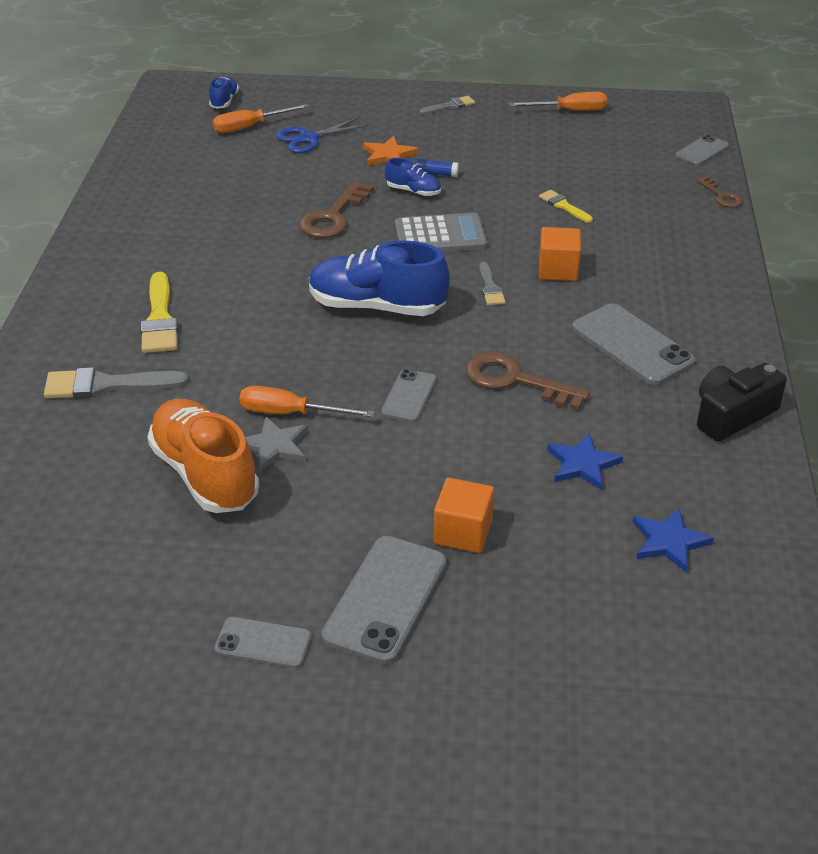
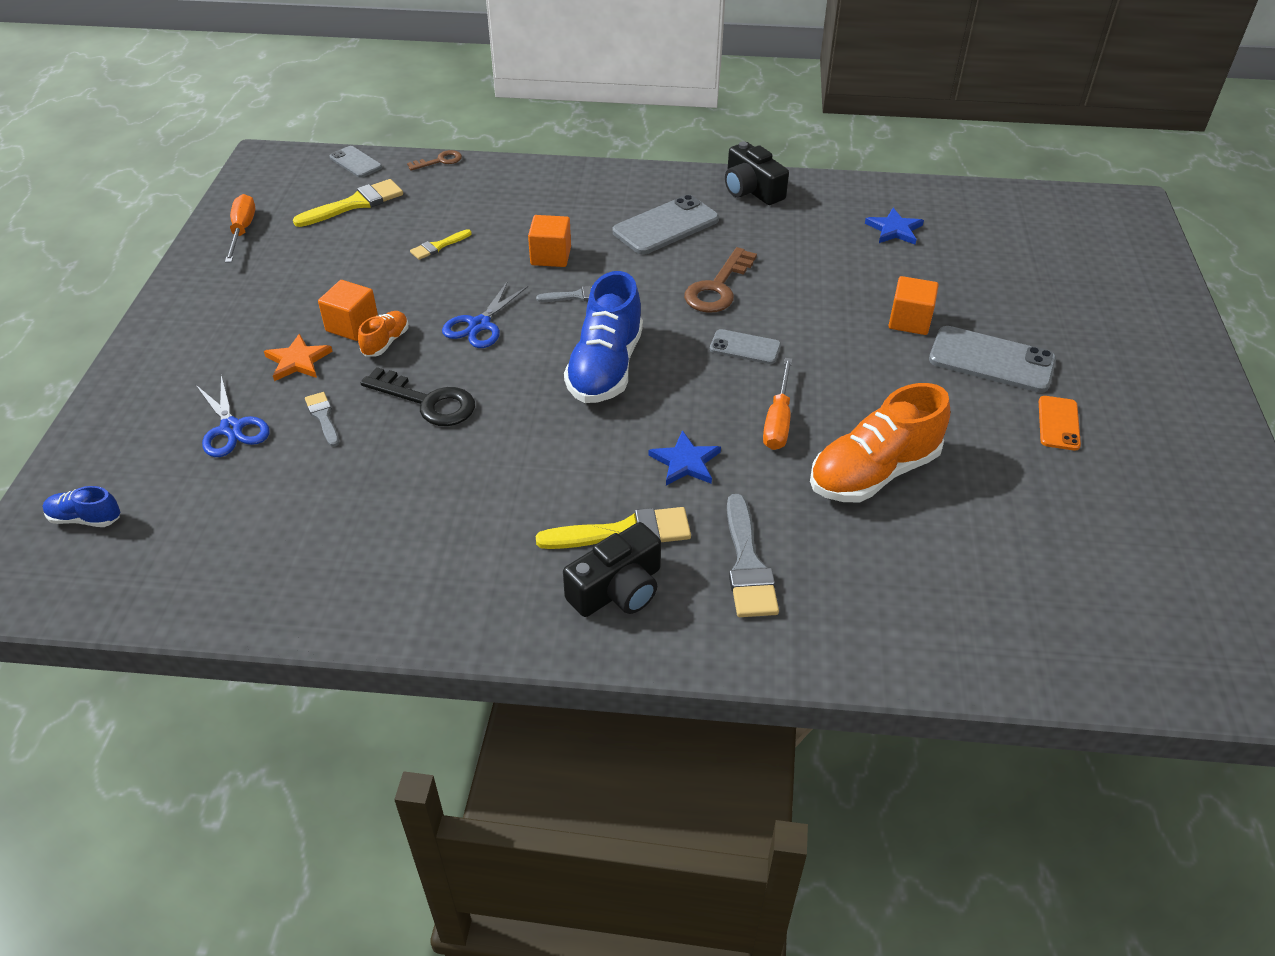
camera: 90 degrees left, 5 degrees up
orange screwdriver [213,104,309,133] -> none
grey phone [214,617,311,668] -> orange phone [1039,396,1081,451]
grey star [245,416,308,472] -> none
brown key [299,181,374,238] -> black key [360,367,475,426]
blue shoe [385,158,441,196] -> orange shoe [358,311,409,357]
grey calculator [395,213,487,252] -> blue scissors [442,281,528,348]
blue glue stick [415,159,459,177] -> orange cube [318,280,378,341]
grey brush [419,96,475,114] -> grey brush moved to [305,392,339,447]
blue star [547,433,623,490] -> blue star moved to [649,430,721,486]
none -> yellow brush [293,179,403,227]
none -> black camera [563,522,661,617]

